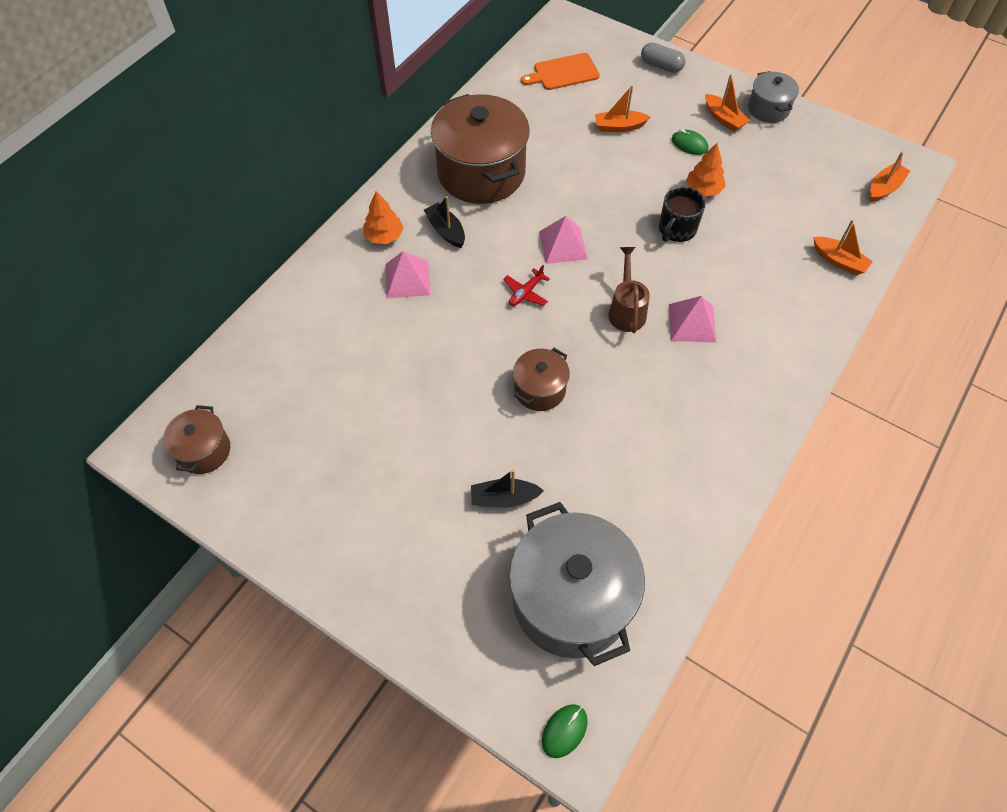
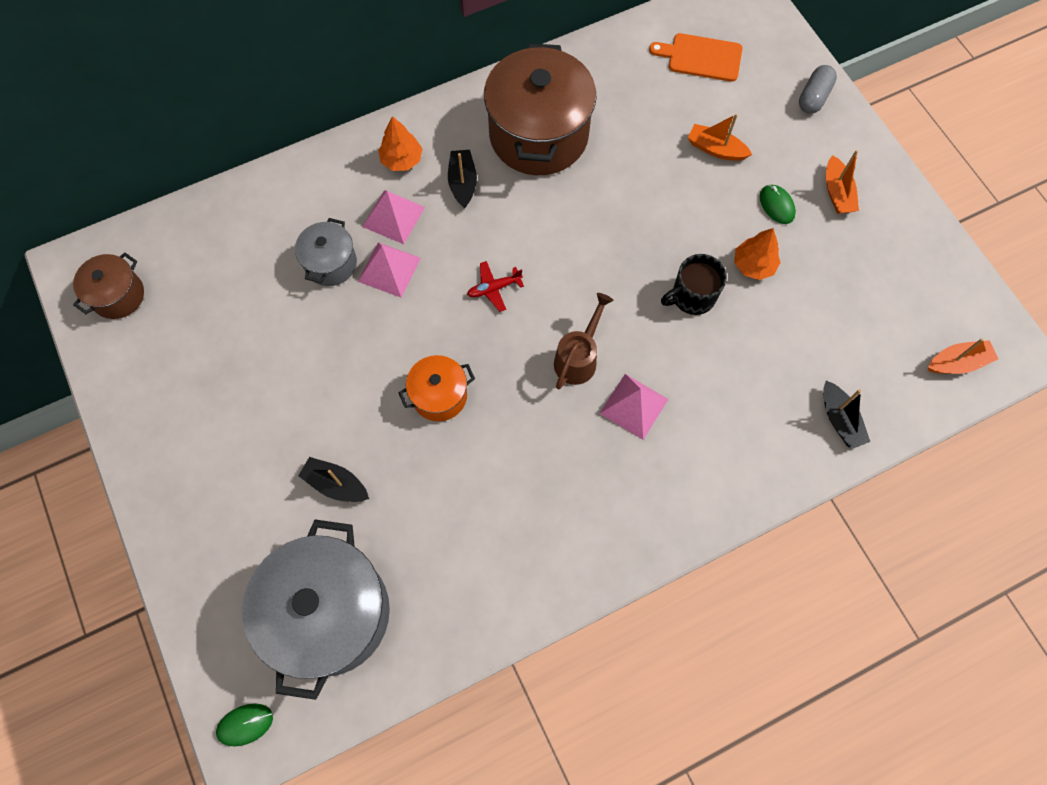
camera: 30 degrees right, 10 degrees up
brown pot [513,348,570,411] -> orange pot [399,355,475,421]
pink pyramid [539,216,588,264] -> pink pyramid moved to [358,242,421,297]
grey capsule [641,43,685,73] -> grey capsule turned 60 degrees clockwise [799,65,837,114]
grey pot [748,71,799,123] -> grey pot moved to [295,218,357,286]
orange boat [813,219,873,275] -> black boat [823,381,870,449]

